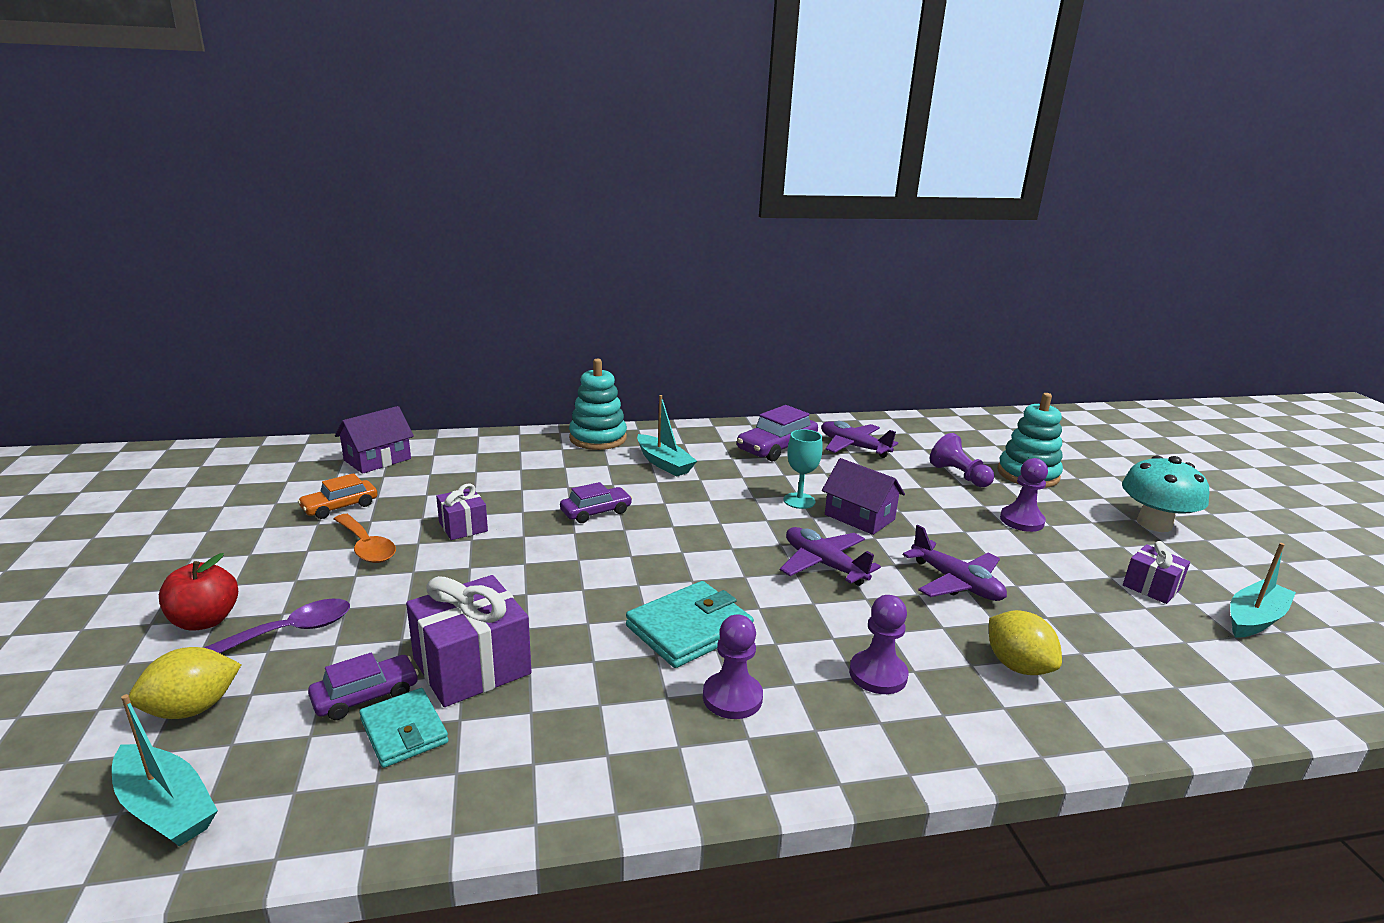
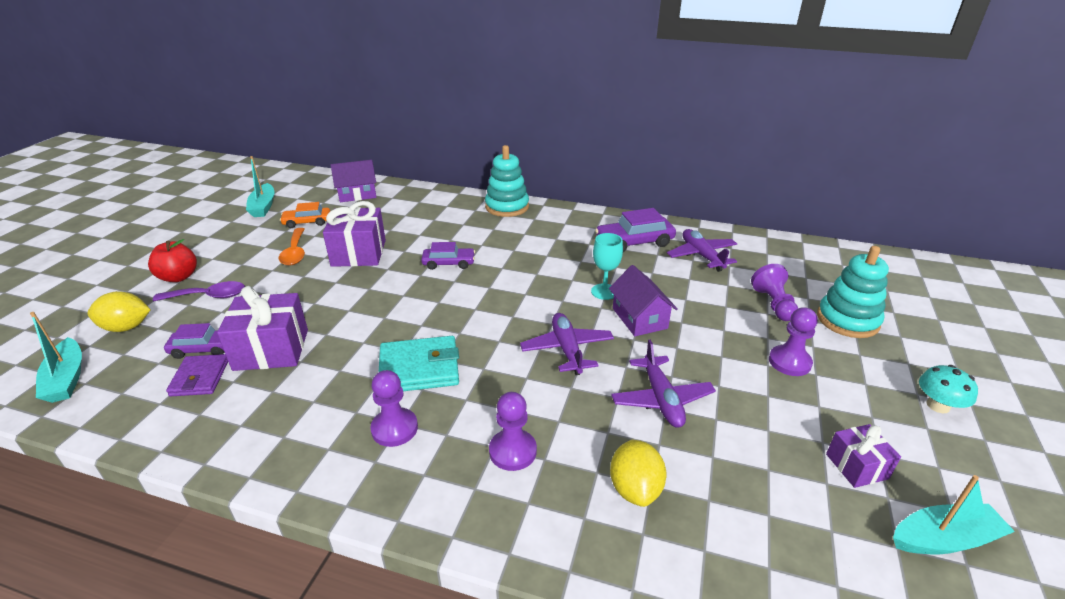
camera: 30 degrees right, 10 degrees up
turquoise wallet [359,688,448,768] -> purple wallet [166,354,228,397]
purple gift [436,483,488,540] -> purple gift [323,201,386,267], size x1.76
turquoise boat [637,395,697,476] -> turquoise boat moved to [246,156,274,217]
turquoise mushroom [1122,456,1209,532] -> turquoise mushroom [919,365,978,413], size x0.61

